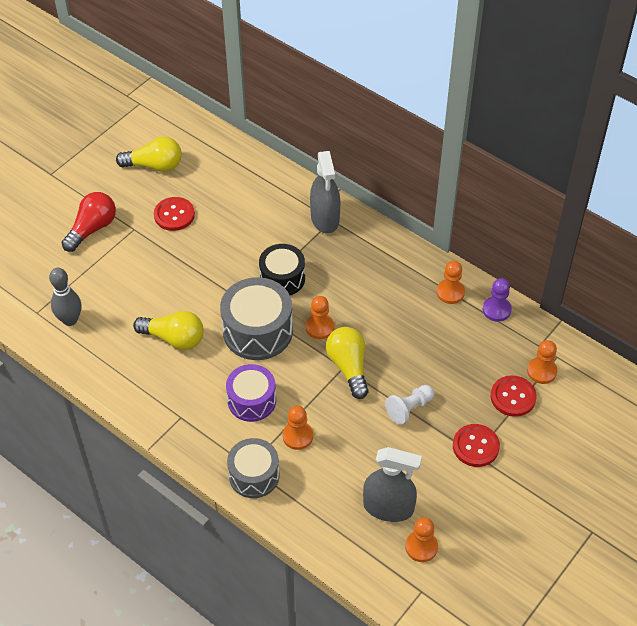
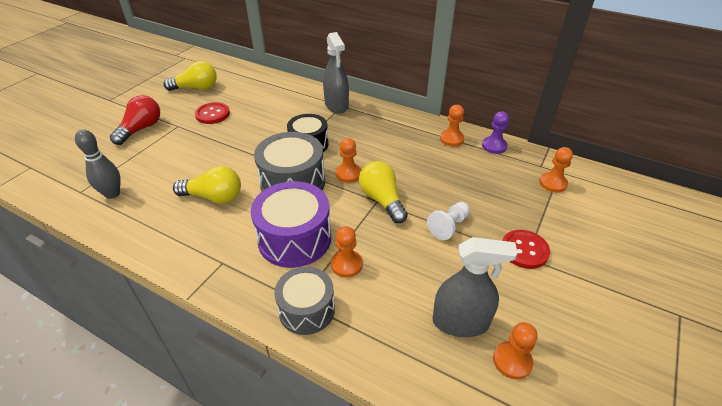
camera: 10 degrees left, 10 degrees down
purple drum [226,364,276,422] -> purple drum [251,181,331,268], size x1.50
red button [491,375,537,417] -> none

